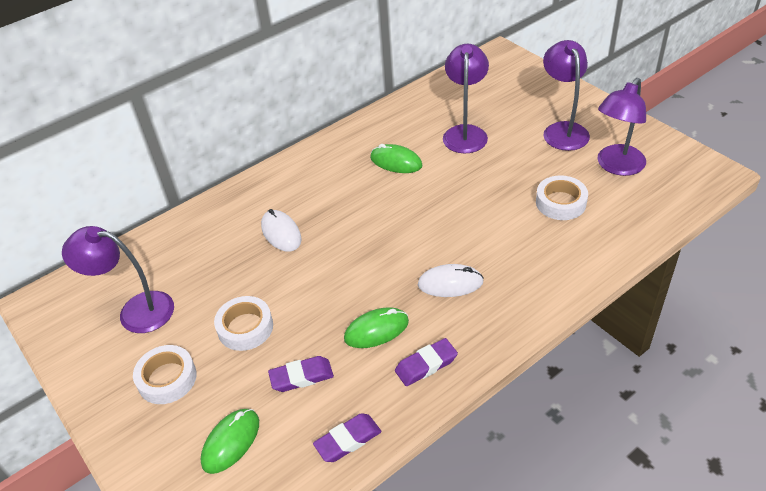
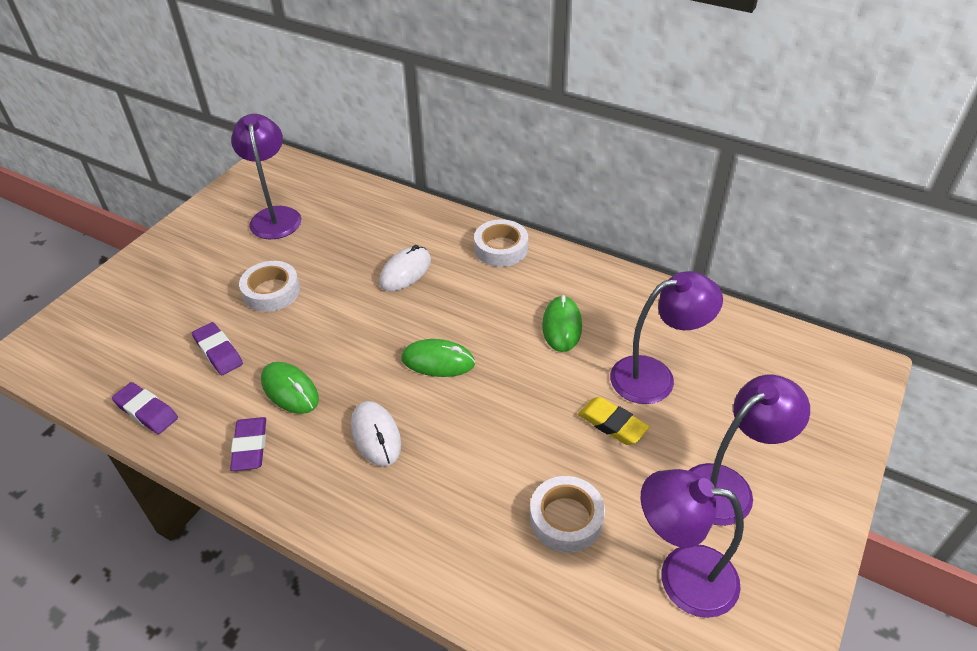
camera: 65 degrees right, 0 degrees up
white tape [133,345,197,404] -> white tape moved to [474,219,528,267]
green mouse [201,409,259,474] -> green mouse moved to [402,339,475,377]
purple eraser [395,338,458,386] -> purple eraser turned 45 degrees clockwise [230,417,266,471]
none -> yellow eraser [578,397,650,445]

